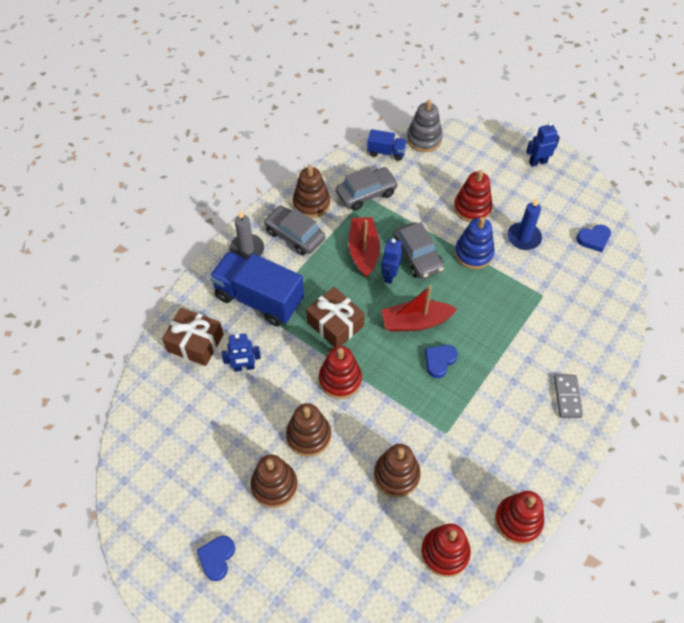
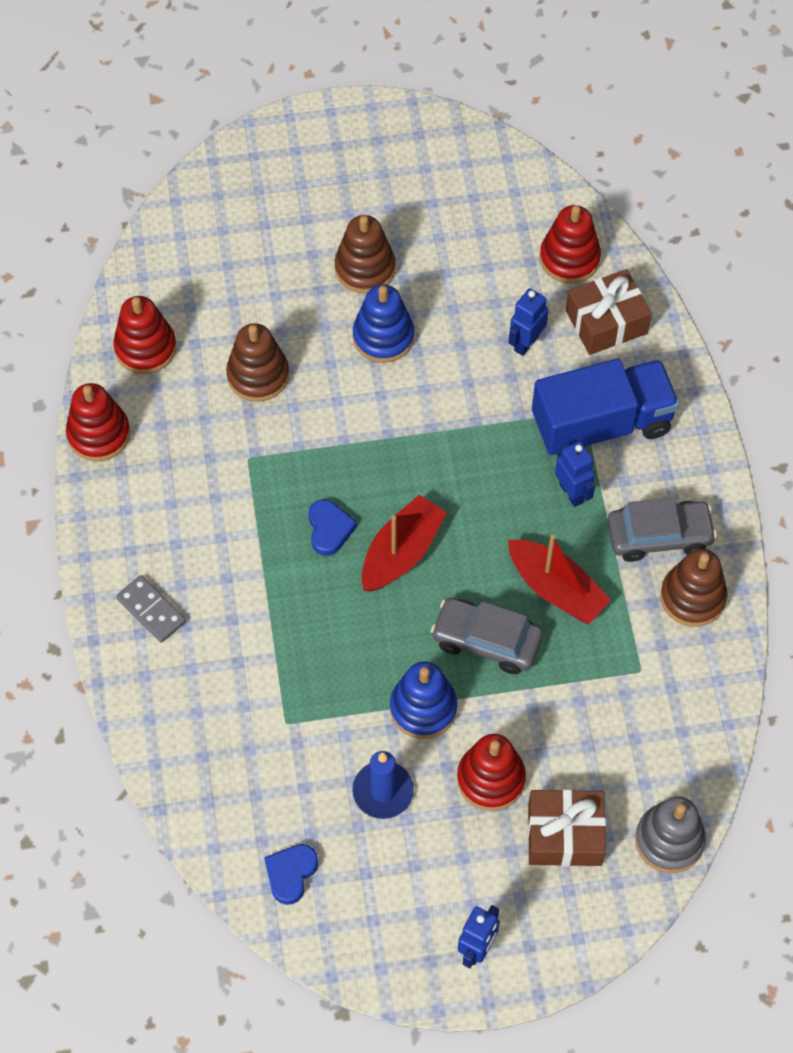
camera: 135 degrees right, 5 degrees up
blue heart [196,536,235,581] -> none
grey candle [229,210,264,259] -> none
brown stacking toy [286,403,331,457] -> blue stacking toy [353,285,414,363]
brown gift [306,287,365,347] -> brown gift moved to [528,789,606,866]
red stacking toy [319,346,362,399] -> red stacking toy moved to [540,205,601,284]
grey car [336,167,398,211] -> none
blue truck [367,129,407,161] -> none
blue robot [381,238,402,284] -> blue robot moved to [555,441,595,507]

